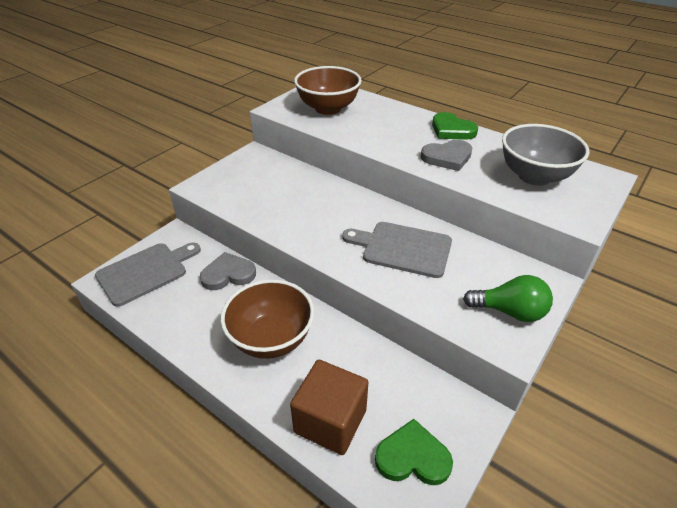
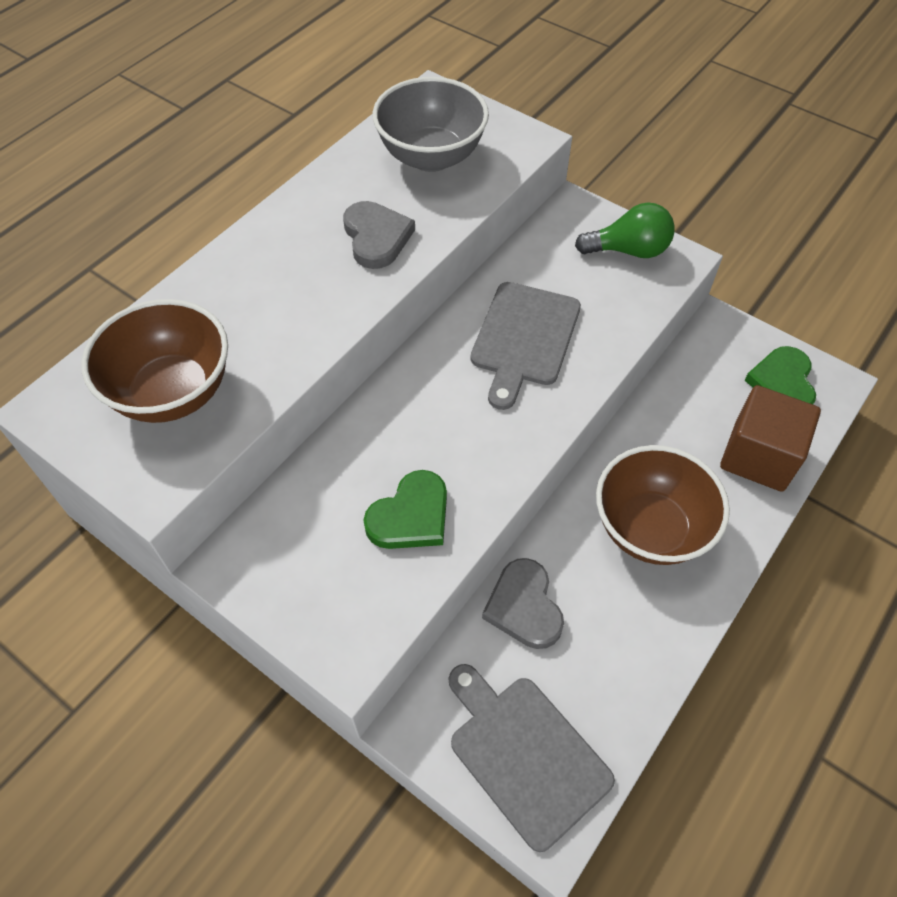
camera: 90 degrees left, 15 degrees up
green heart [432,112,478,140] -> green heart moved to [364,470,447,549]
green light bulb [463,275,553,322] -> green light bulb turned 75 degrees clockwise [575,203,675,258]

